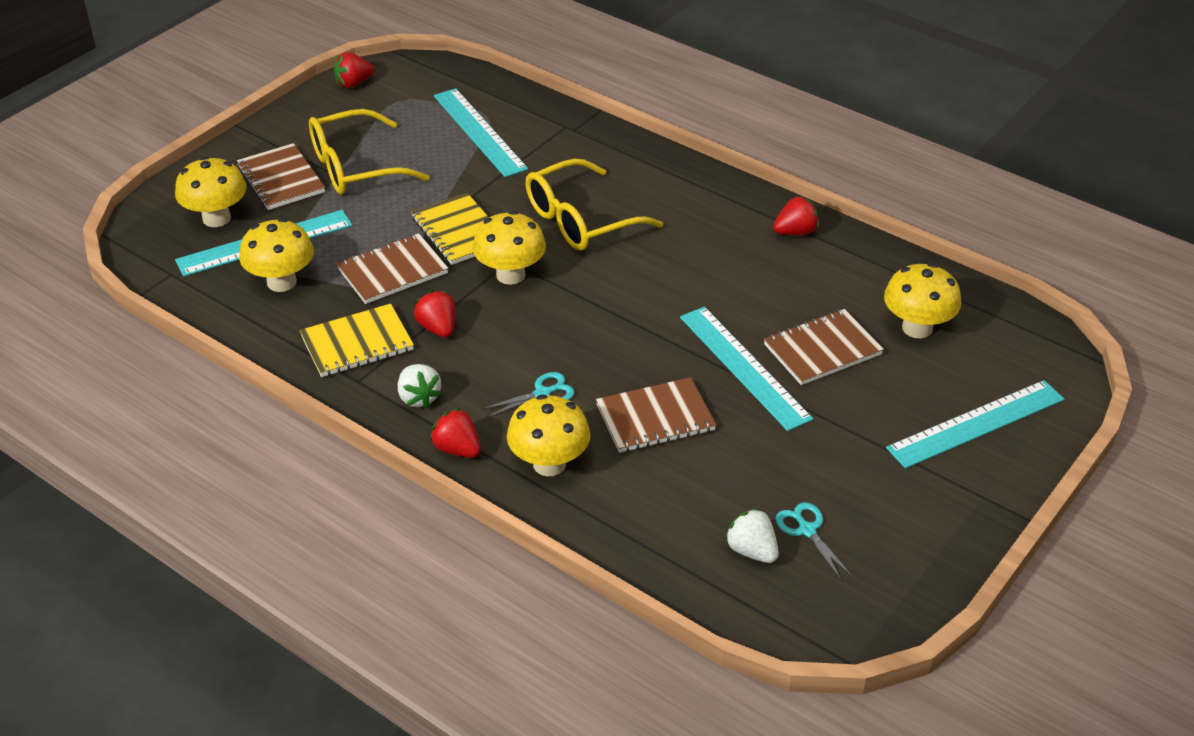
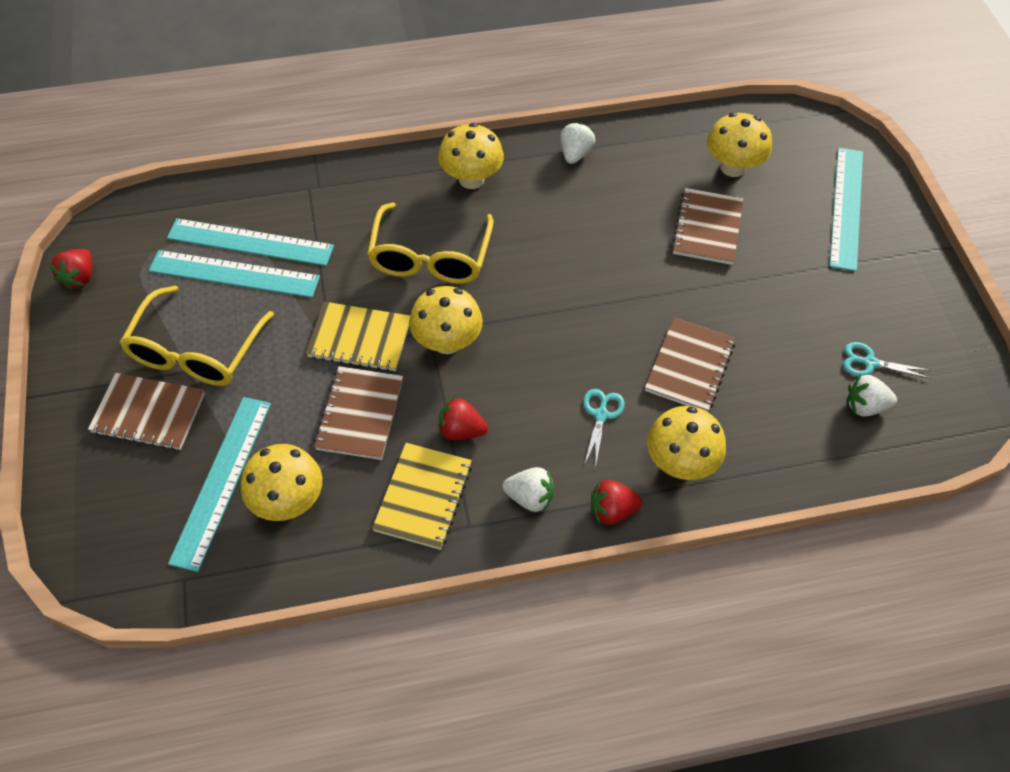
camera: 50 degrees left, 15 degrees up
yellow mushroom [175,156,247,227] -> yellow mushroom moved to [438,123,504,189]
turquoise ruler [680,307,813,431] -> turquoise ruler moved to [149,250,320,298]
red strawberry [773,196,819,235] -> white strawberry [560,122,595,164]

